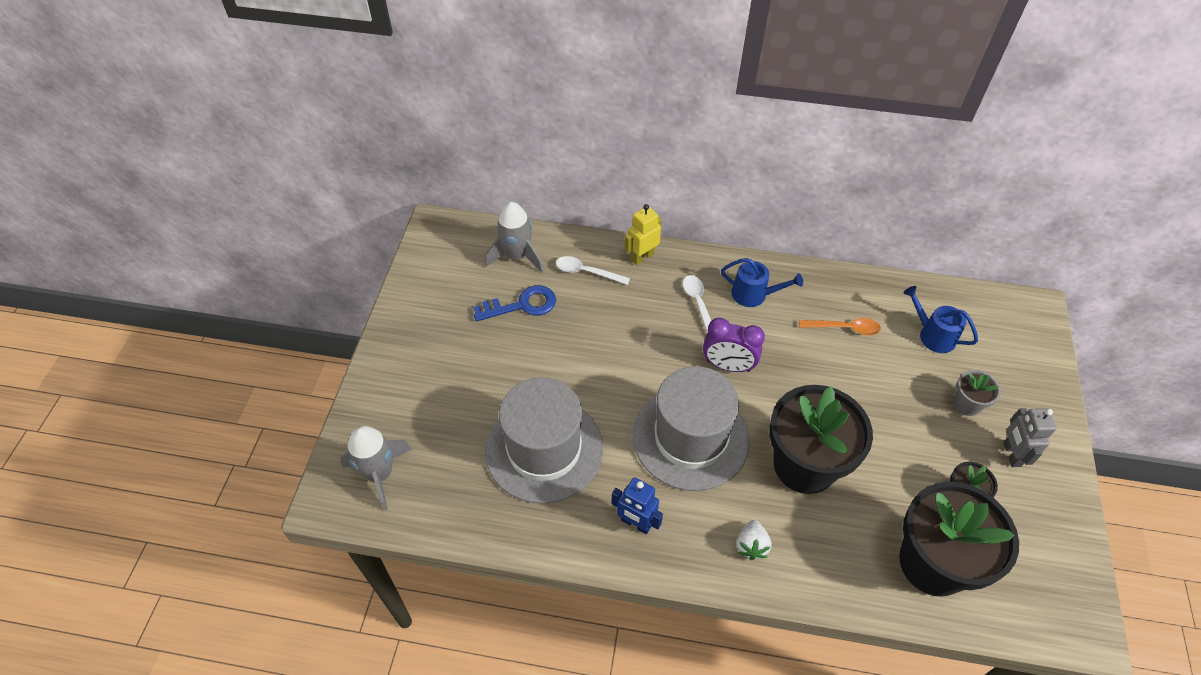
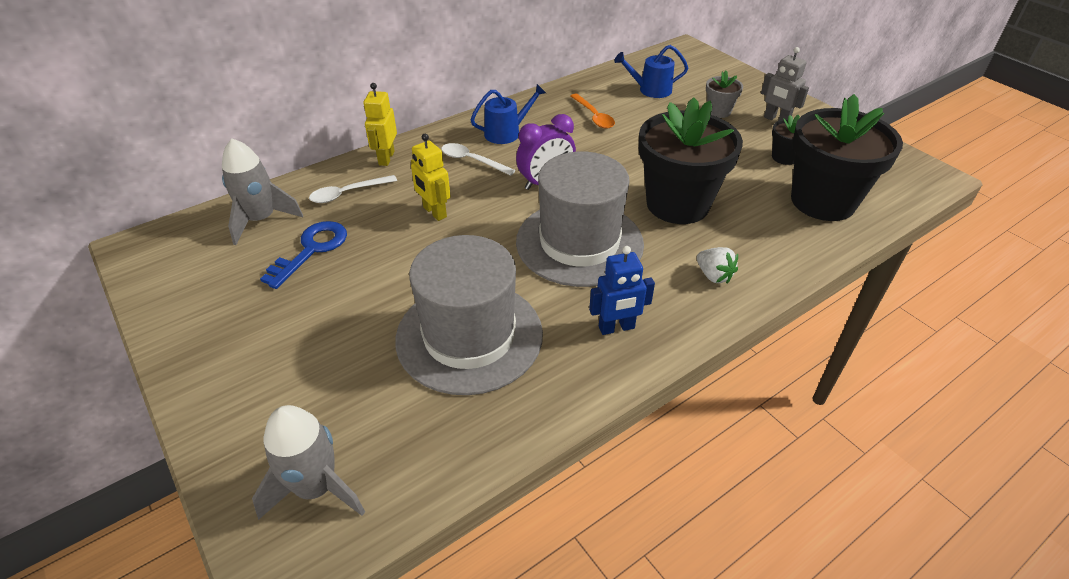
camera: 45 degrees left, 10 degrees down
orange spoon [799,318,881,335] -> orange spoon turned 105 degrees clockwise [571,94,615,129]
none -> yellow robot [411,134,451,221]

